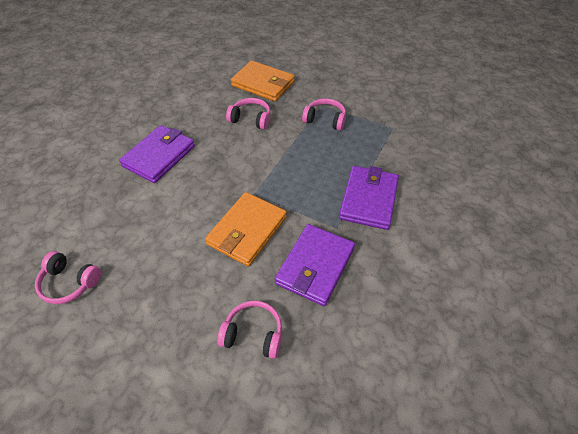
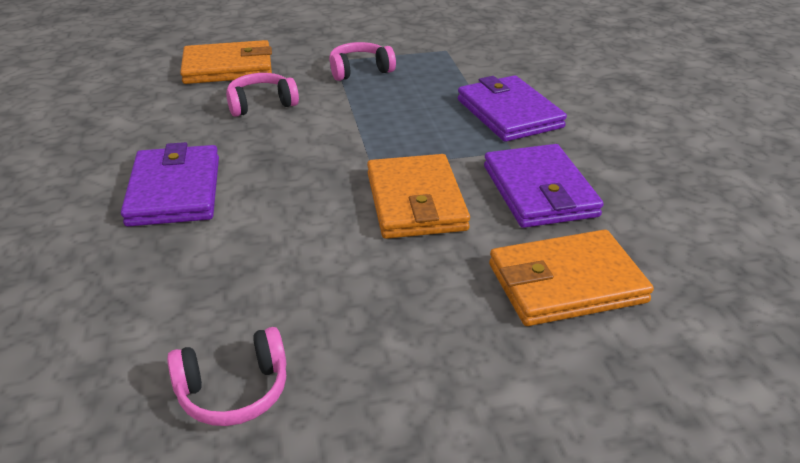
camera: 40 degrees left, 15 degrees down
pink headphones [217,301,282,359] -> orange wallet [489,230,654,326]

